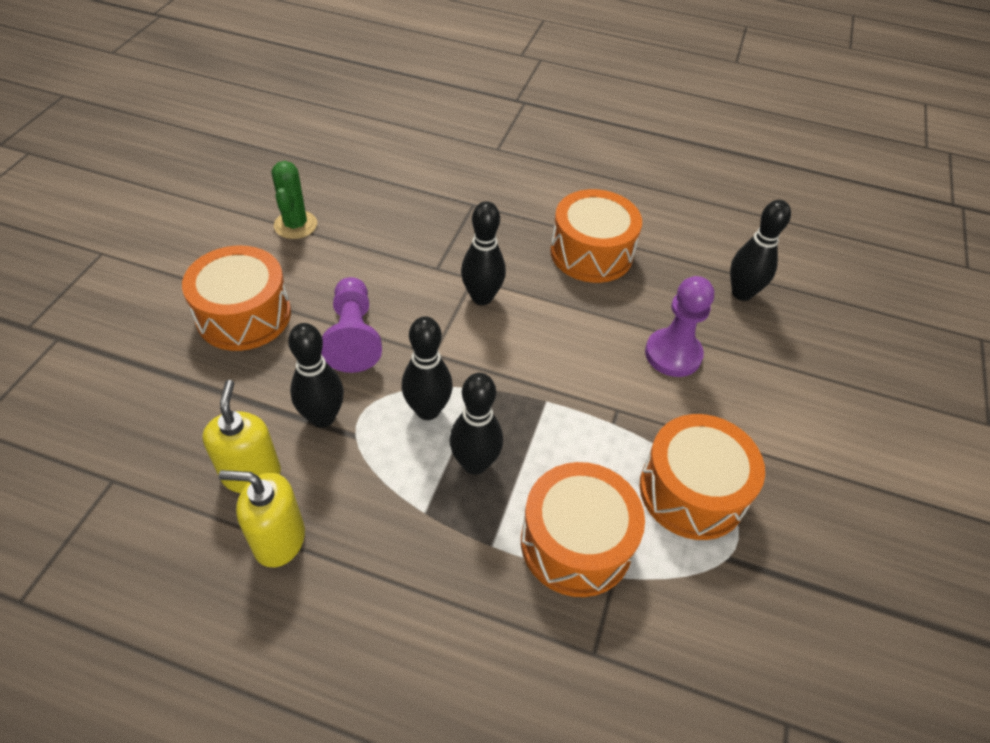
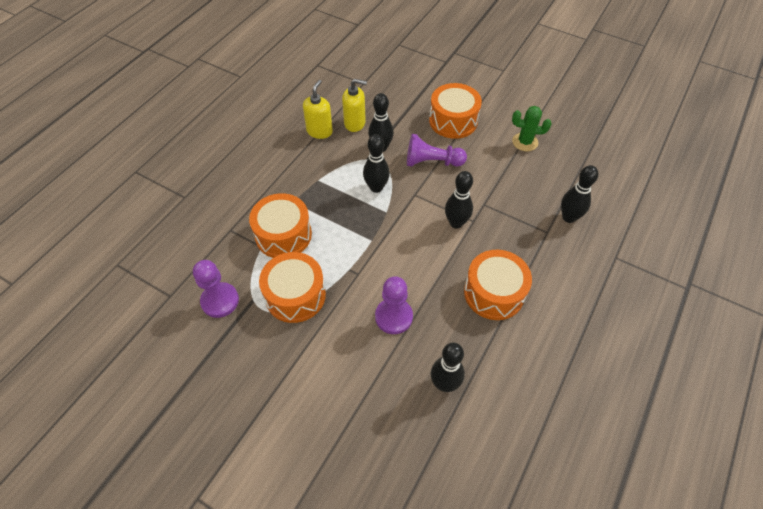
camera: 105 degrees right, 5 degrees up
black bowling pin [450,373,503,475] -> black bowling pin moved to [561,165,598,223]
none -> purple pawn [193,260,239,318]

